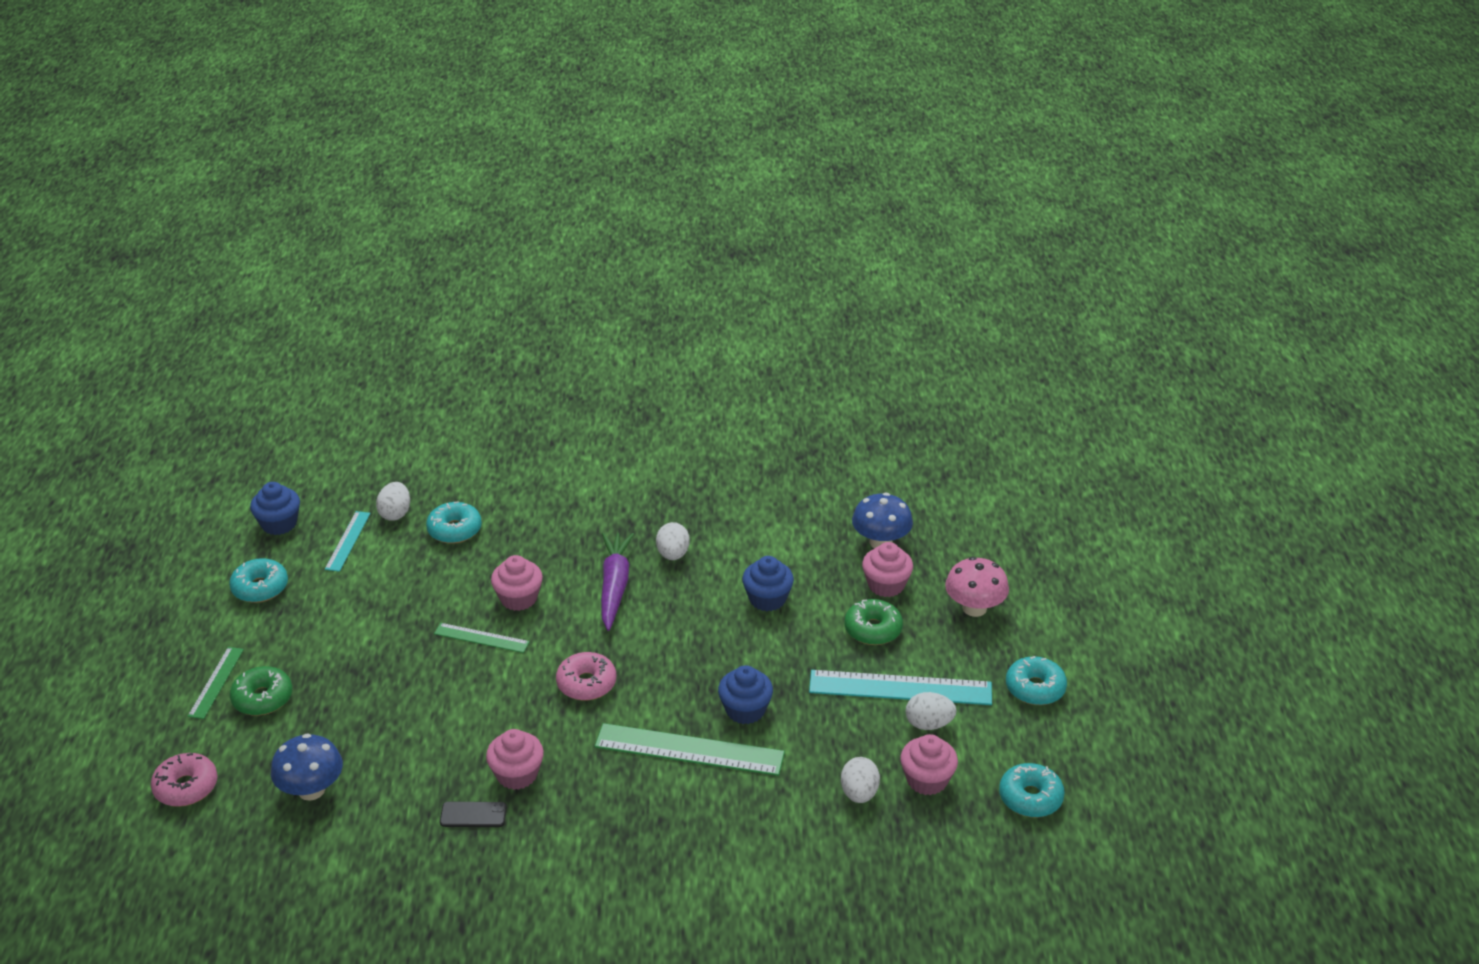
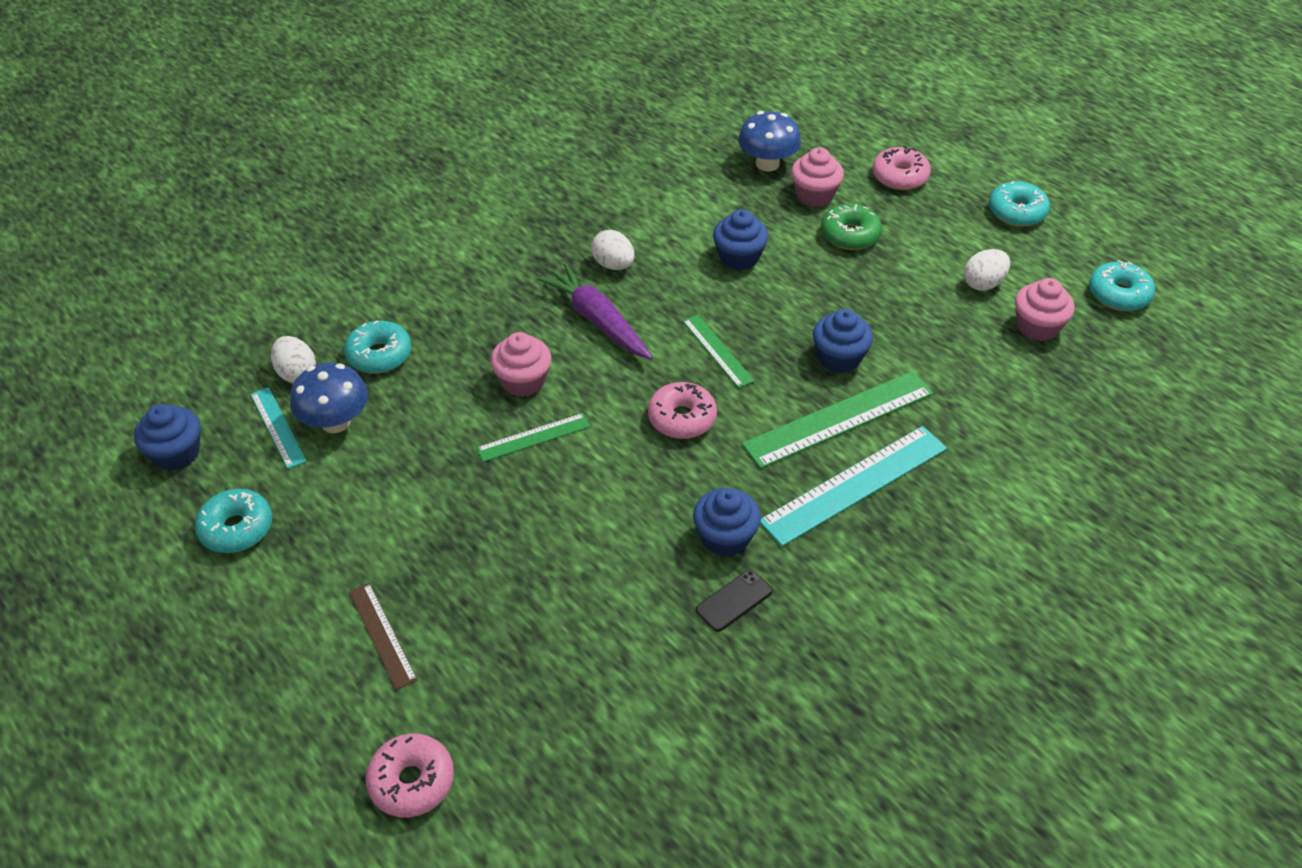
camera: 40 degrees left, 10 degrees up
green ruler [188,647,244,719] -> green ruler moved to [683,315,754,388]
green donut [230,666,292,716] -> brown ruler [349,583,418,690]
blue mushroom [271,733,343,801] -> blue mushroom moved to [290,362,368,433]
pink cupcake [486,729,544,790] -> blue cupcake [693,488,761,557]
turquoise ruler [809,670,992,705] -> turquoise ruler moved to [760,426,947,546]
white egg [841,757,880,803] -> none
pink mushroom [945,557,1009,617] -> pink donut [872,146,931,190]

